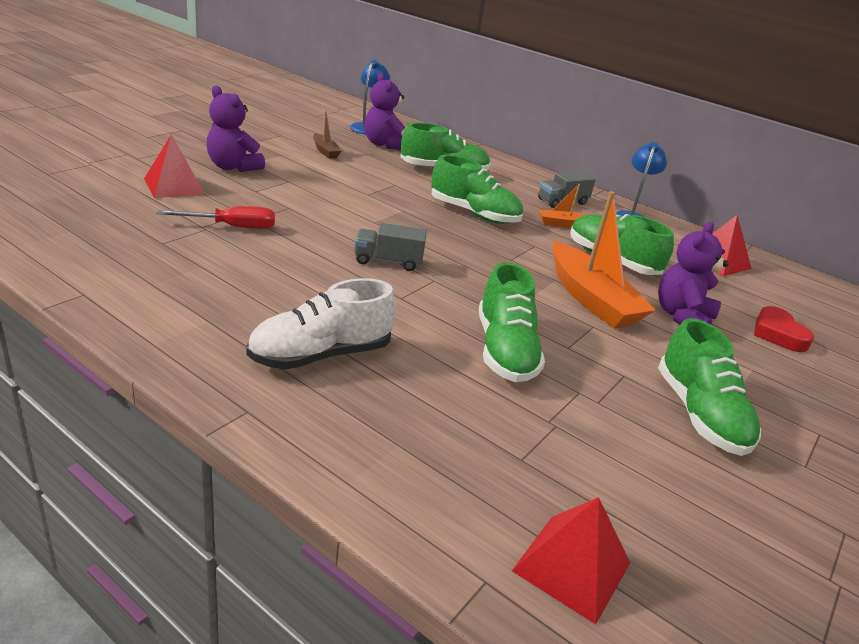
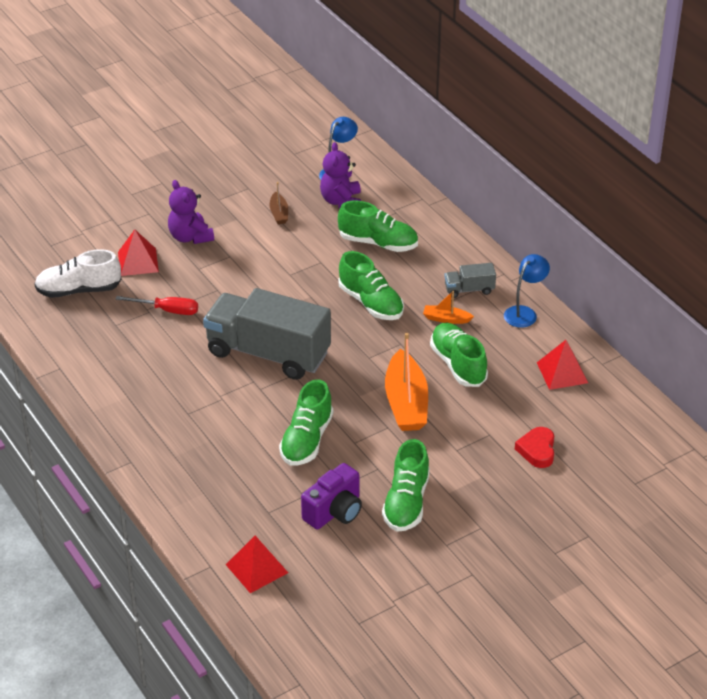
camera: 25 degrees right, 10 degrees up
white shoe [246,278,396,369] -> white shoe moved to [34,249,121,298]
grey truck [355,223,427,271] -> grey truck [203,288,331,380], size x2.36
purple teddy bear [658,222,729,324] -> none
none -> purple camera [301,463,362,529]

